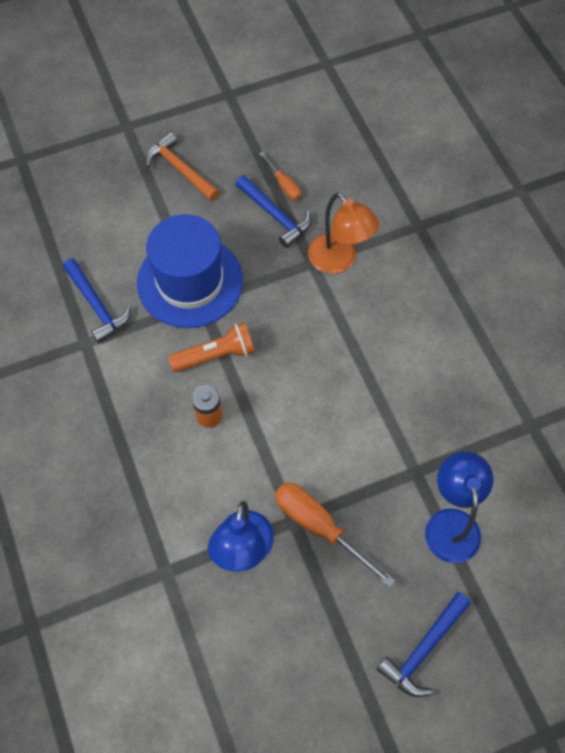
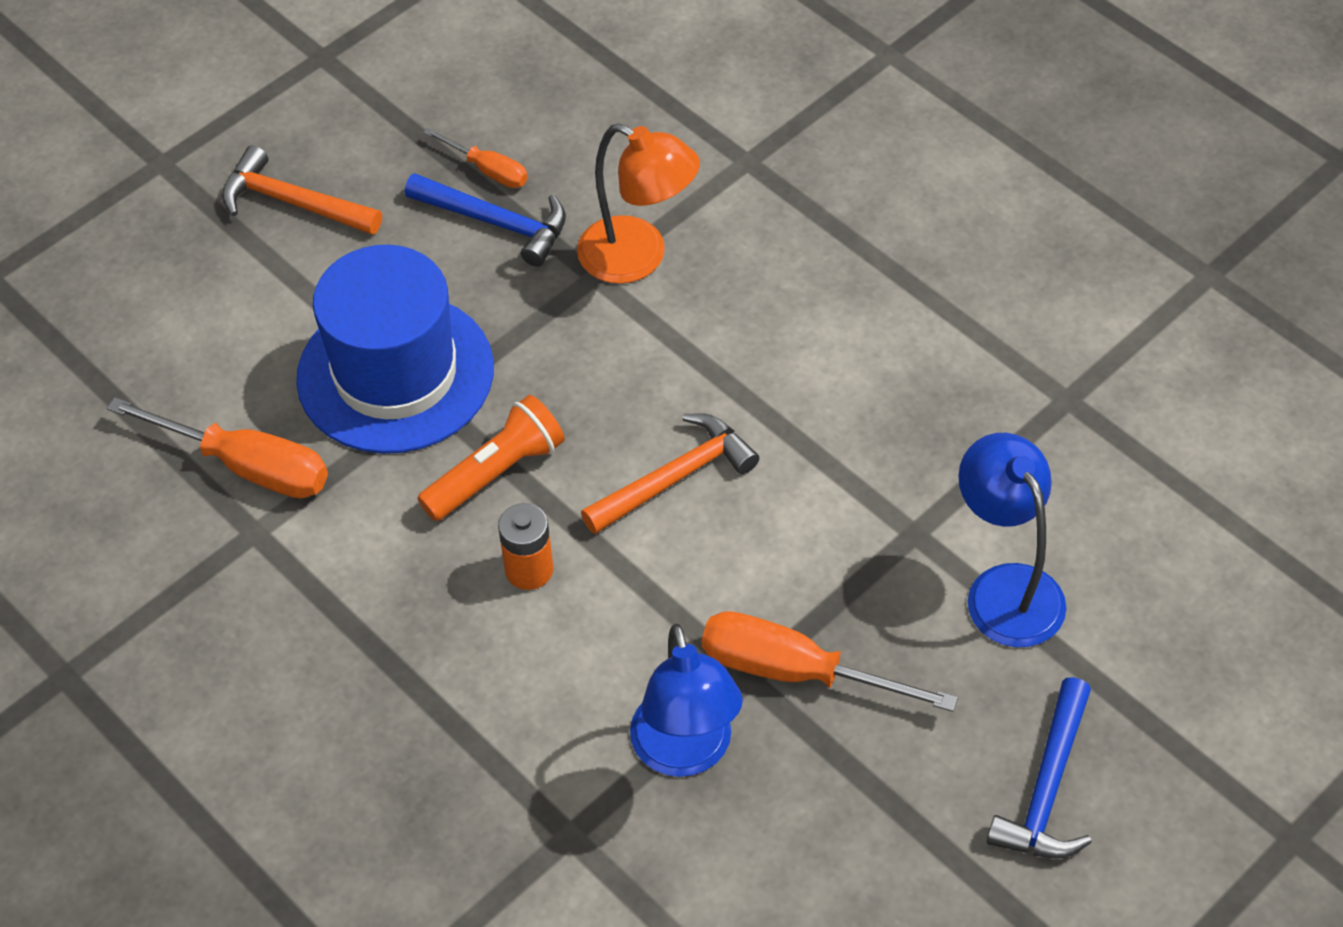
camera: 20 degrees left, 10 degrees down
blue hammer [63,259,132,343] -> orange screwdriver [107,397,328,498]
none -> orange hammer [581,413,759,534]

